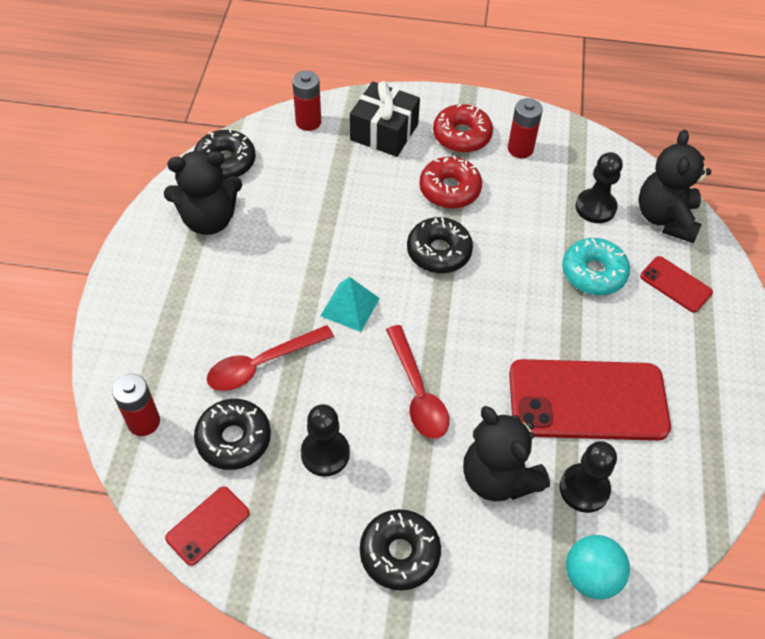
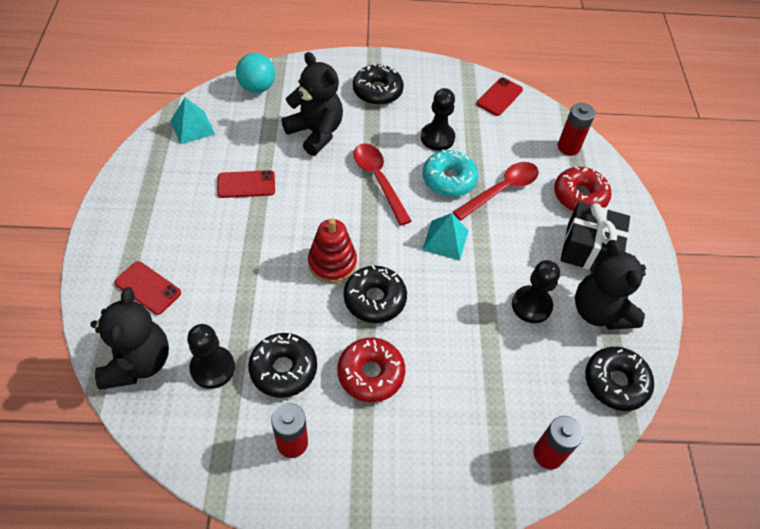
camera: 170 degrees right, 0 degrees up
black teddy bear [164,151,242,235] -> black teddy bear turned 90 degrees counterclockwise [575,240,646,330]
black donut [194,399,271,470] -> black donut moved to [248,333,317,398]
black gift [350,81,420,157] -> black gift moved to [560,202,630,270]
red donut [433,104,493,153] -> red donut moved to [554,166,611,211]
red phone [509,359,671,441] -> red phone [217,170,275,198], size x0.47
black pawn [560,441,617,513] -> black pawn moved to [512,260,560,323]
turquoise donut [562,238,630,295] -> turquoise donut moved to [422,150,478,197]
none -> turquoise pyramid [170,97,215,144]
none -> red stacking toy [308,218,357,283]

